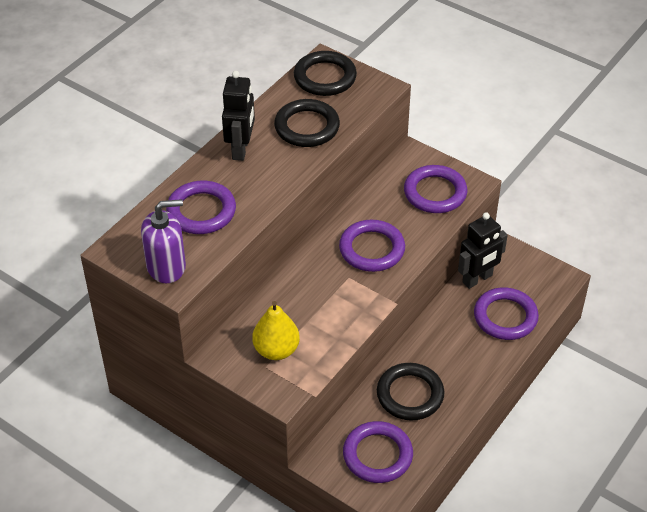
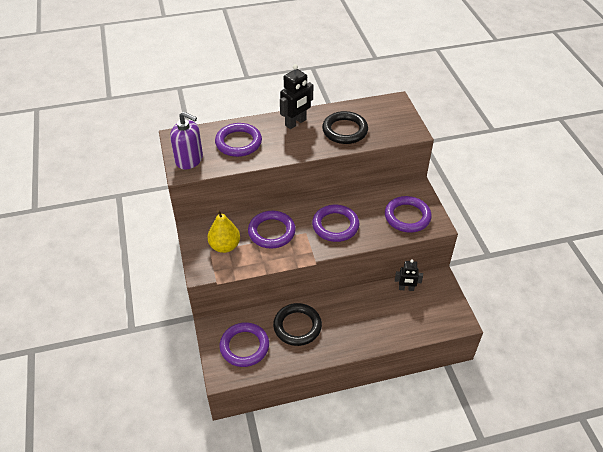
camera: 40 degrees right, 0 degrees up
black ring [294,51,357,96] -> none
black robot [458,212,508,289] -> black robot [395,259,423,291], size x0.65
purple ring [474,287,539,340] -> purple ring moved to [248,211,296,249]

